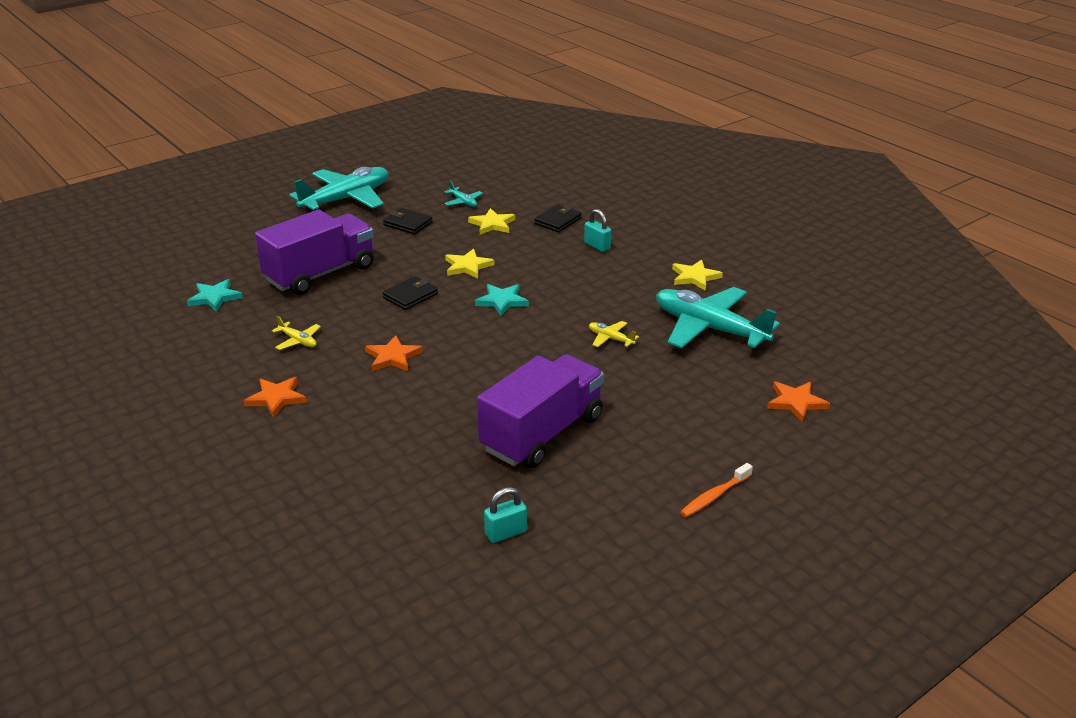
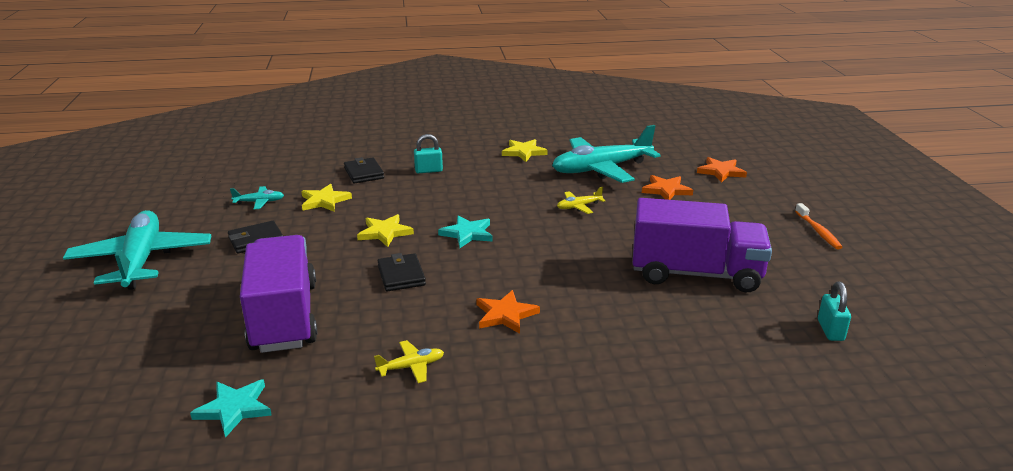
camera: 60 degrees left, 5 degrees down
orange star [244,377,307,418] -> orange star moved to [642,175,693,200]
purple truck [477,354,604,468] -> purple truck turned 120 degrees clockwise [633,198,772,293]

